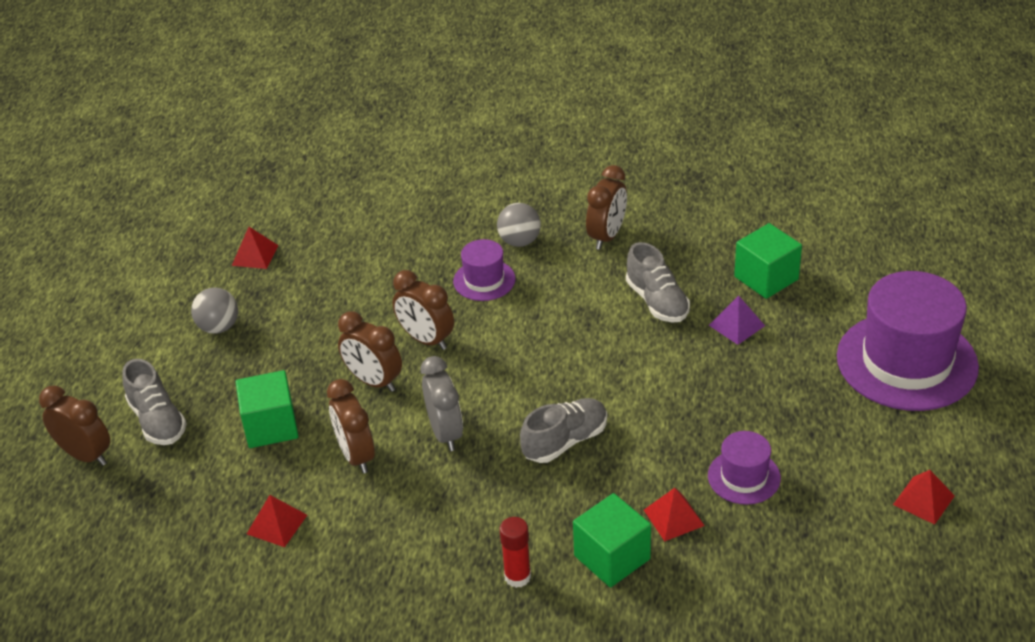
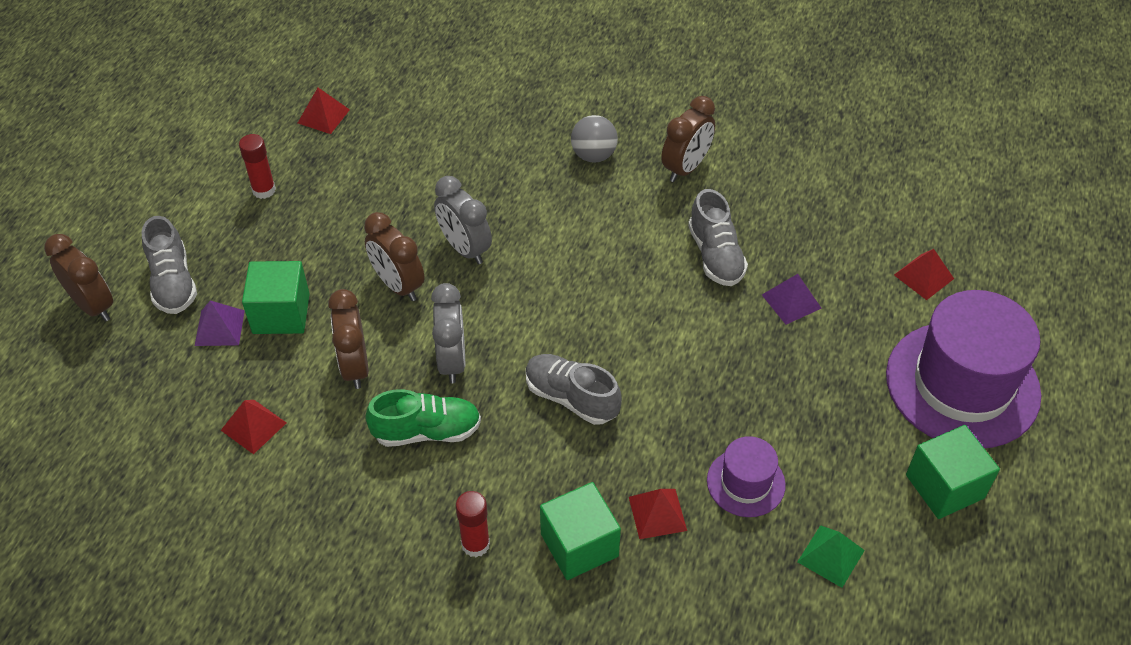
camera: 10 degrees right, 10 degrees up
grey ball [191,288,238,334] -> red glue stick [239,134,276,199]
brown clock [393,270,454,350] -> grey clock [434,176,492,265]
purple hat [453,239,515,301] -> none
grey shoe [520,398,607,463] -> grey shoe turned 120 degrees counterclockwise [526,354,622,425]
green cube [734,223,802,299] -> green cube moved to [906,425,1000,519]
red pyramid [893,470,955,525] -> red pyramid moved to [894,249,954,300]
none -> purple pyramid [195,300,245,346]
none -> green shoe [365,389,481,447]
none -> green pyramid [797,525,865,588]

